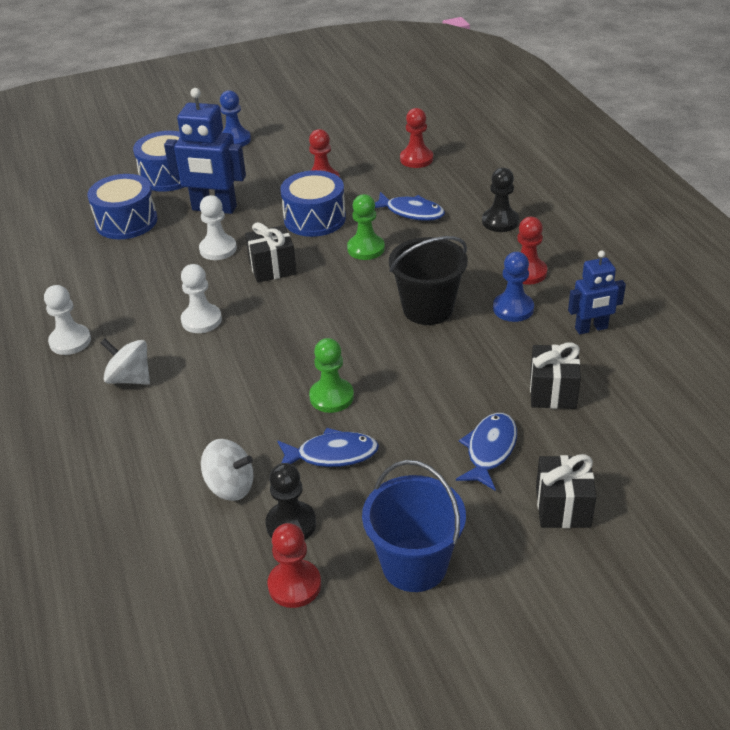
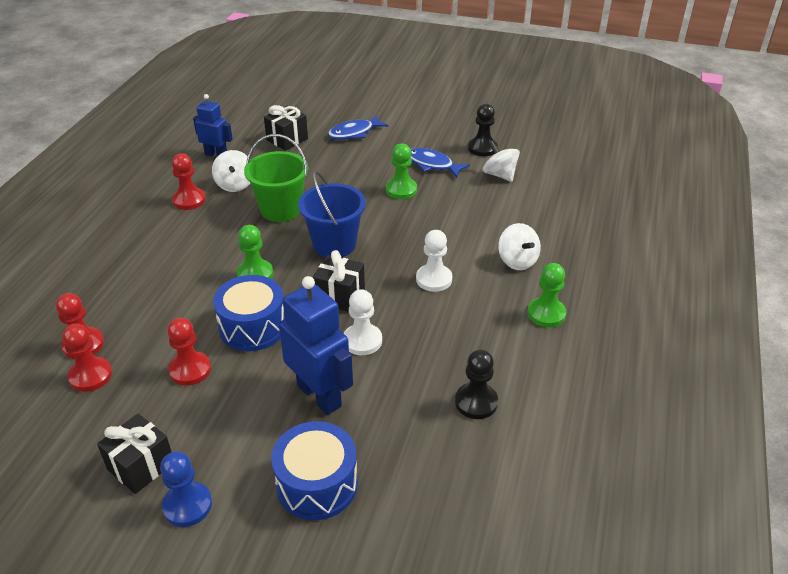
camera: 145 degrees left, 0 degrees up
white pawn [44,285,91,355] -> green pawn [527,263,566,327]
blue drum [88,174,157,239] -> none
red pawn [268,523,321,608] -> red pawn moved to [62,323,112,392]
blue bucket [362,460,466,592] -> blue bucket moved to [298,171,366,257]
blue fish [375,192,445,221] -> none
black bucket [389,236,468,325] -> green bucket [244,134,308,222]
black pawn [482,168,519,232] -> black pawn moved to [455,349,498,419]
blue pawn [493,252,534,322] -> white spinning top [212,150,250,192]
black gift [536,454,597,528] -> black gift moved to [97,414,171,494]

